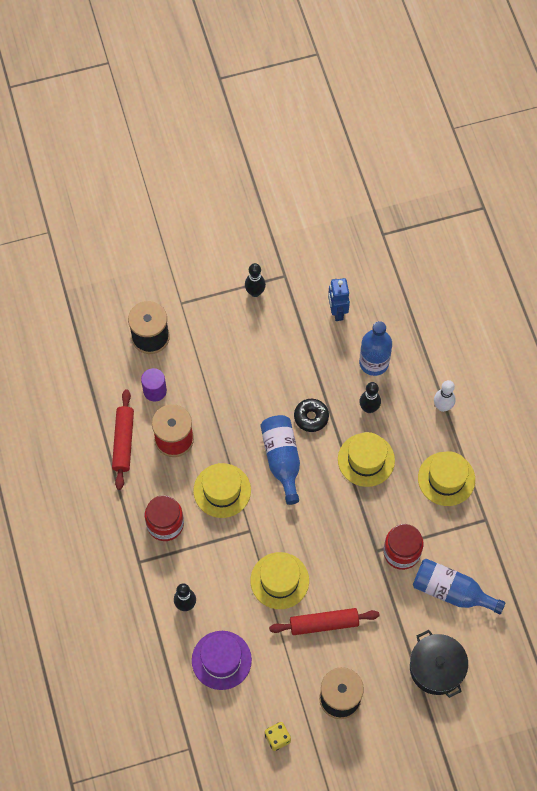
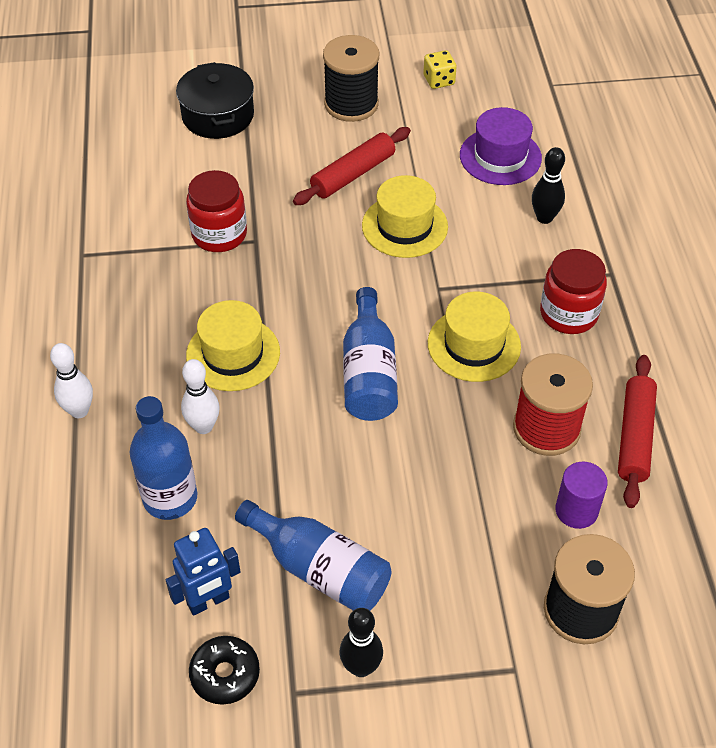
camera: 170 degrees left, 15 degrees down
red rolling pin [269,608,380,635] -> red rolling pin turned 45 degrees counterclockwise [293,127,411,205]
black donut [294,399,329,432] -> black donut moved to [189,636,260,705]
blue robot [328,278,350,321] -> blue robot turned 60 degrees clockwise [166,528,241,616]
black bowling pin [359,382,381,413] -> white bowling pin [181,359,220,434]
blue bottle [413,559,505,614] -> blue bottle moved to [235,500,391,611]
yellow hat [418,451,475,506] -> none

